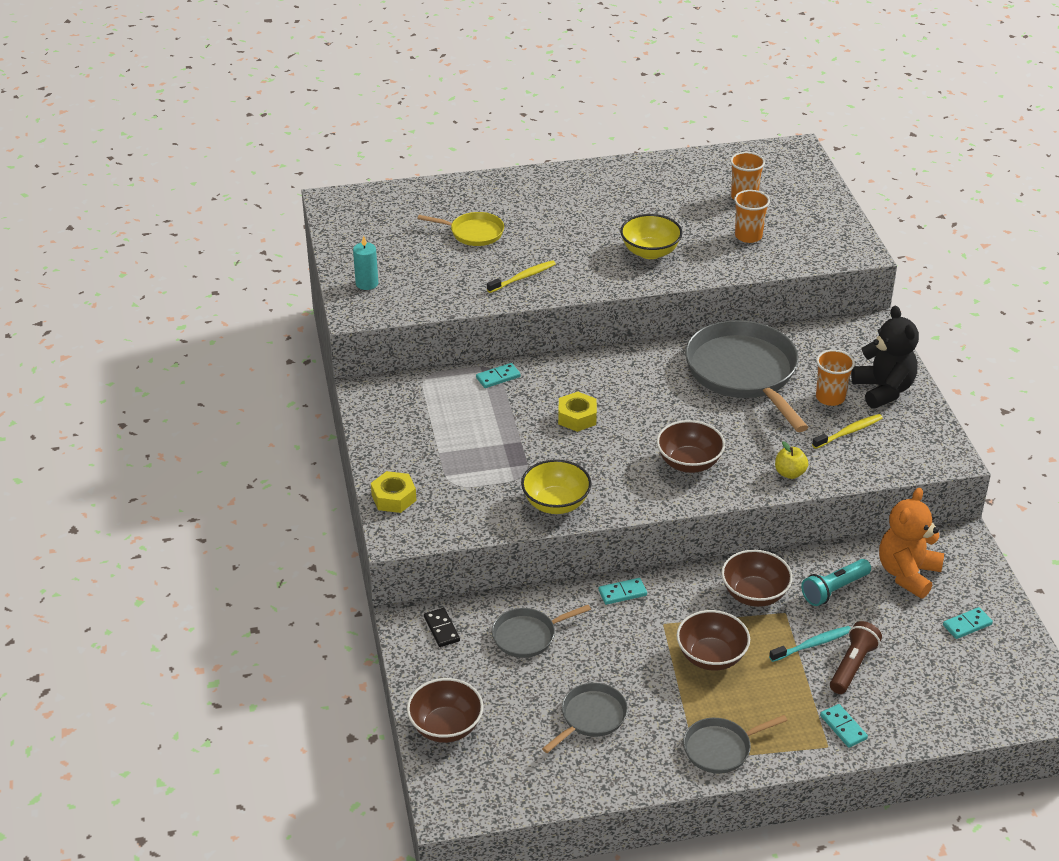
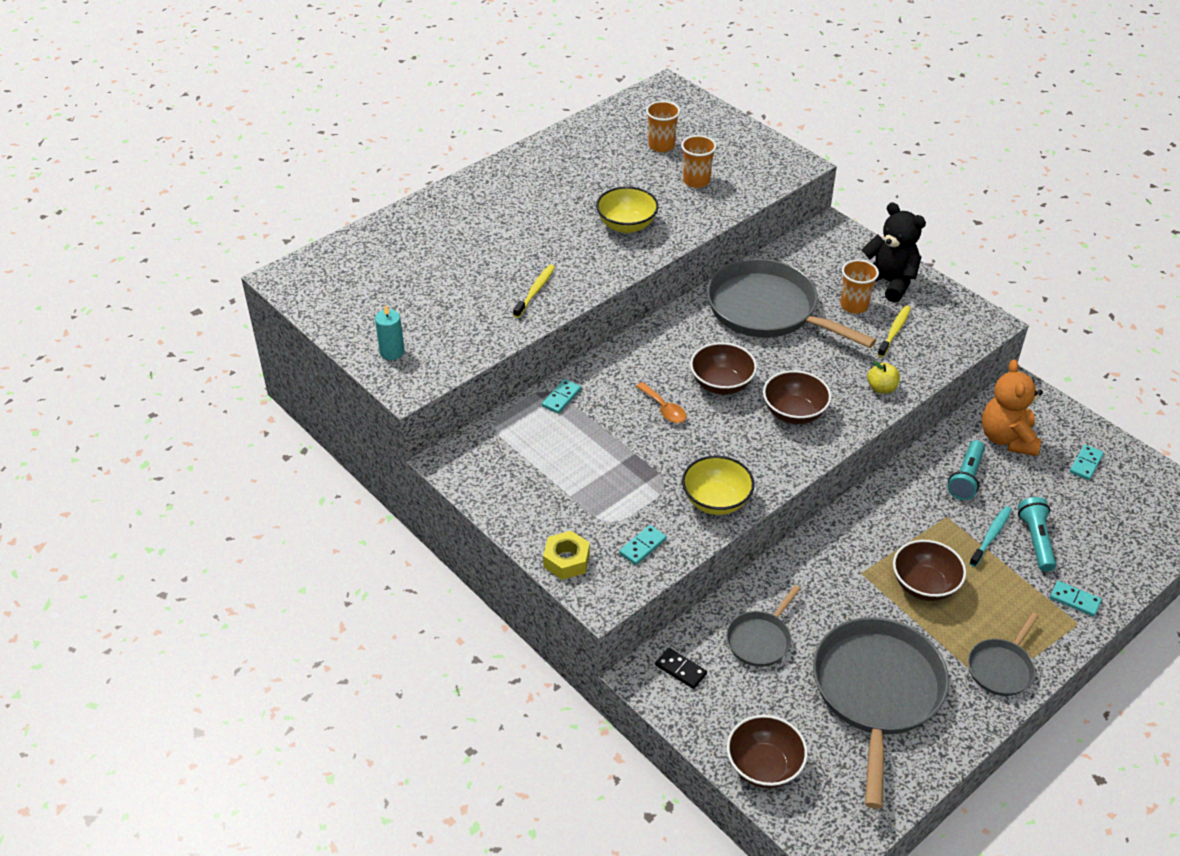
camera: 30 degrees left, 5 degrees up
yellow pan [417,212,504,246] -> none
grey pan [542,683,628,753] -> grey pan [813,617,949,809], size x2.02
yellow nut [558,392,597,432] -> orange spoon [636,382,687,423]
turquoise domino [598,578,647,605] -> turquoise domino moved to [619,525,667,565]
brown bowl [721,550,793,607] -> brown bowl moved to [690,342,757,395]
brown flashlight [830,621,882,694] -> turquoise flashlight [1018,497,1056,572]

